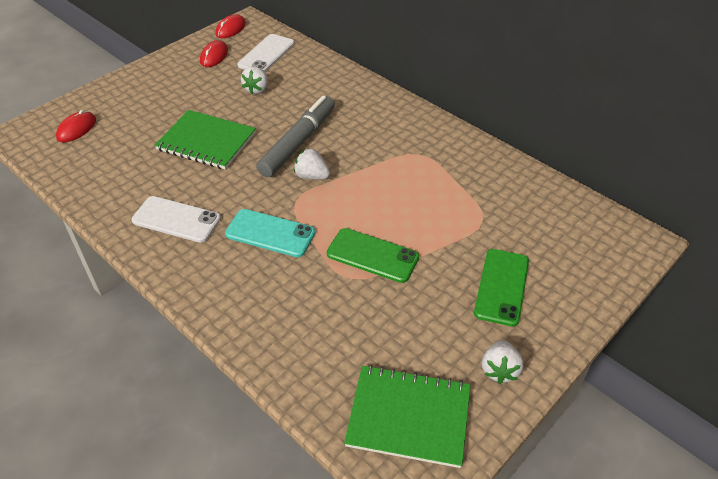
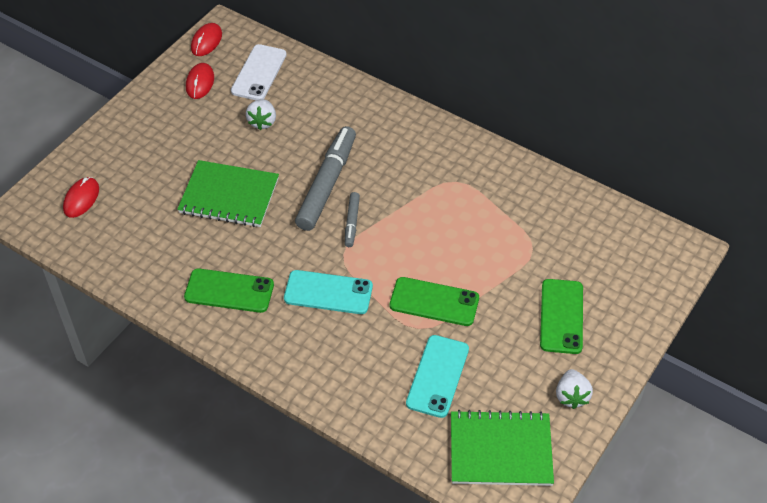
camera: 10 degrees left, 5 degrees up
white phone [132,196,221,243] -> green phone [184,269,274,313]
white strawberry [294,148,330,180] -> grey marker [345,192,360,247]
none -> turquoise phone [406,335,469,418]

